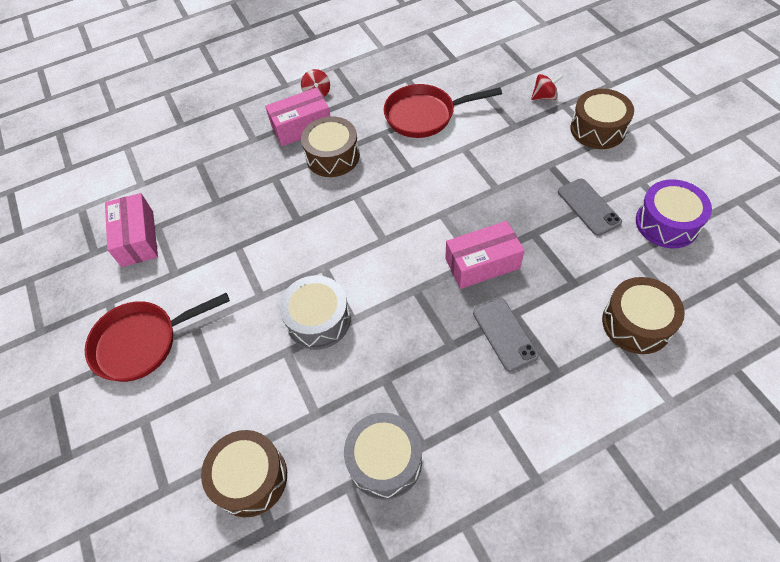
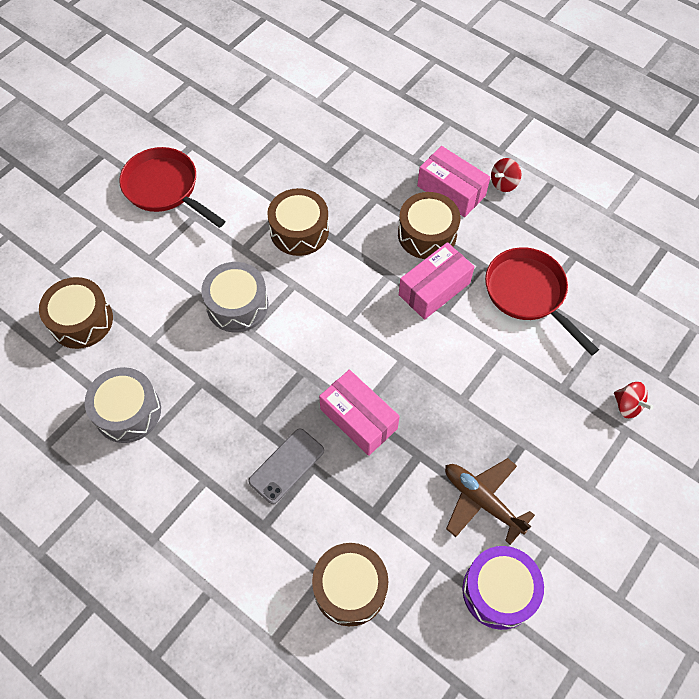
camera: 60 degrees right, 5 degrees up
pink box [105,193,158,267] -> pink box moved to [399,242,475,320]
grey phone [558,179,622,236] -> brown plane [445,458,535,545]
brown drum [570,89,634,149] -> brown drum moved to [267,188,329,256]

